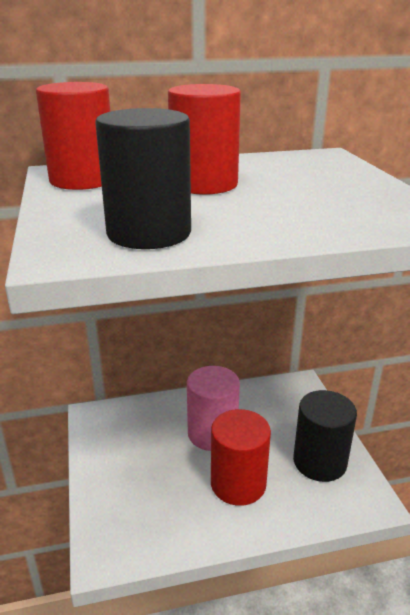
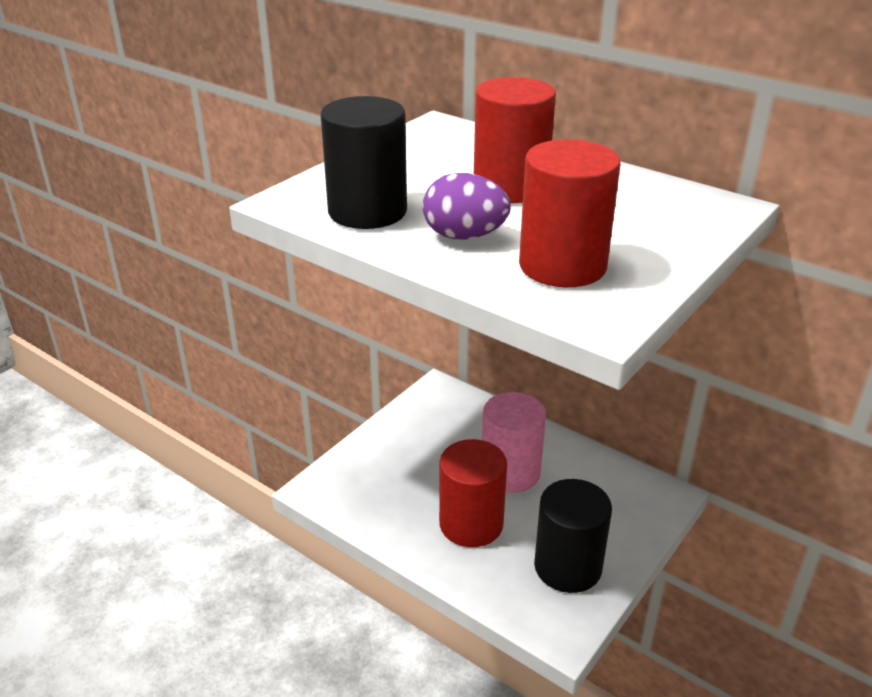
camera: 50 degrees right, 5 degrees up
red cylinder [36,82,111,190] -> red cylinder moved to [519,139,620,287]
none -> purple egg [423,173,511,240]

